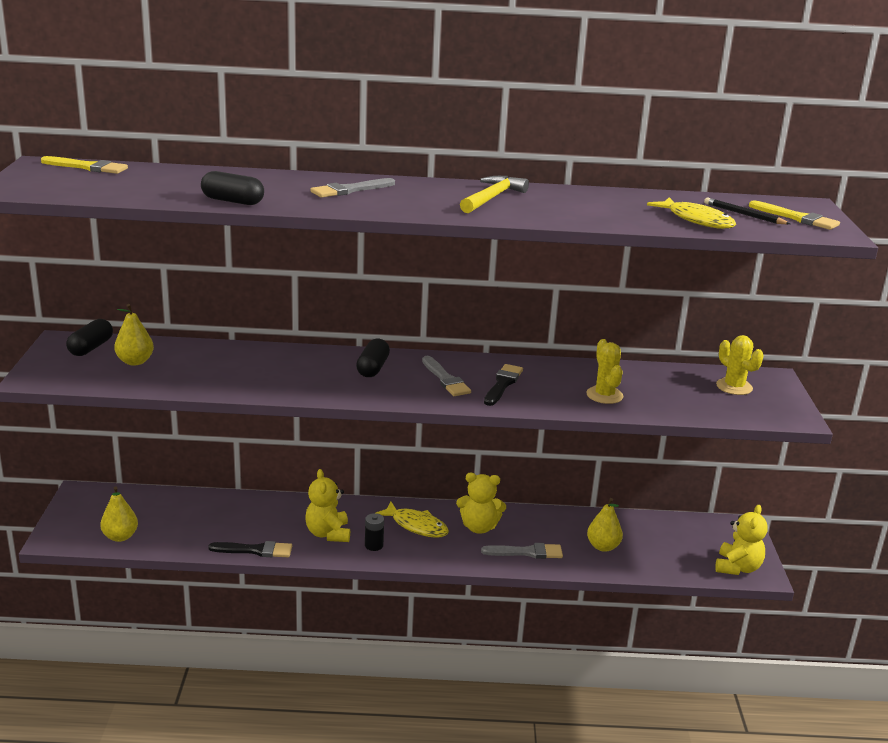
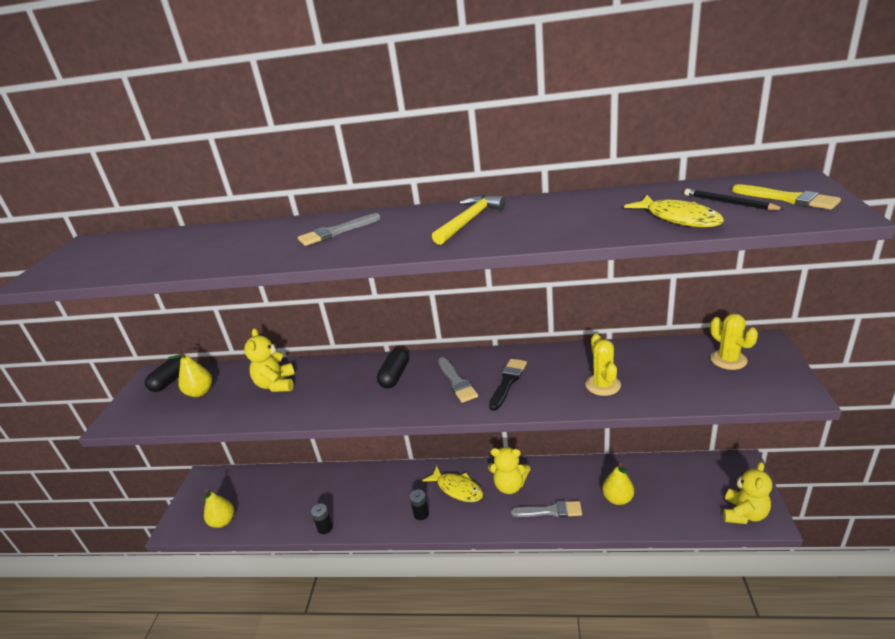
camera: 10 degrees right, 5 degrees up
yellow brush [41,156,128,174] -> none
black capsule [201,171,264,205] -> none
black brush [208,541,292,557] -> black battery [311,504,333,534]
yellow teddy bear [305,469,350,542] -> yellow teddy bear moved to [244,328,295,392]

